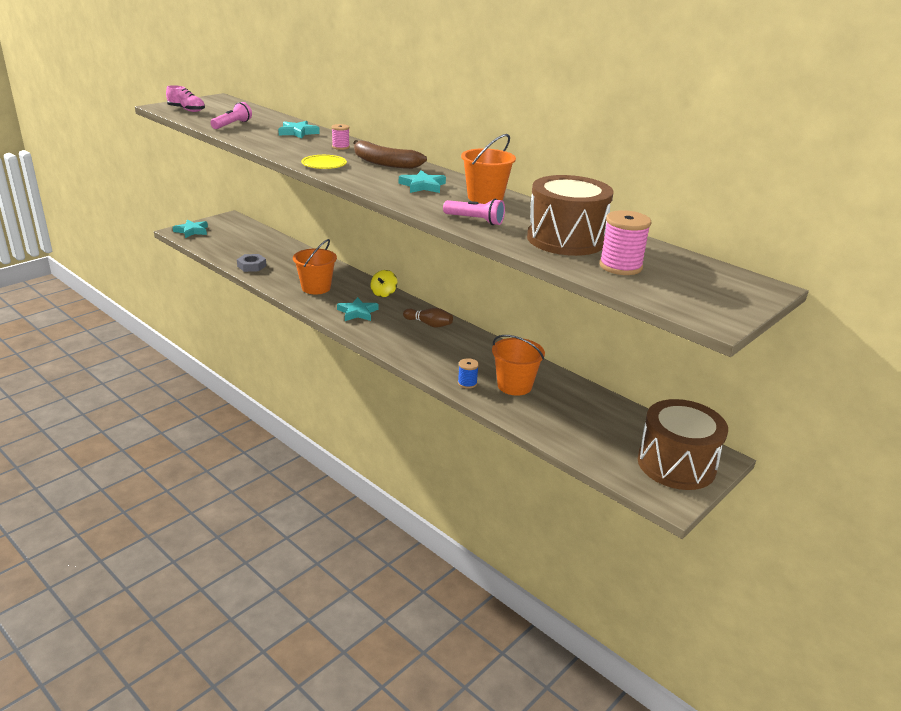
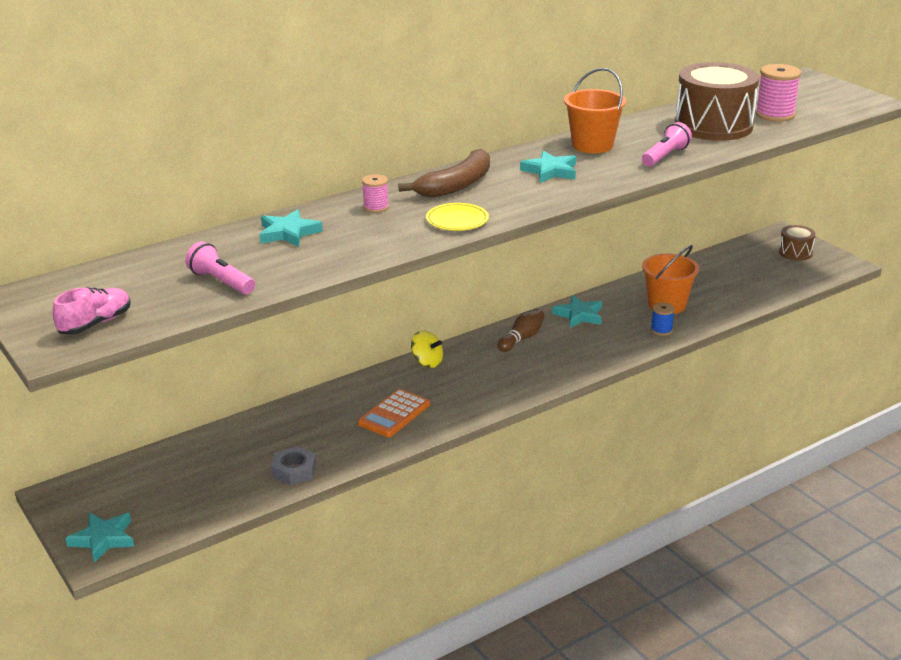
camera: 75 degrees left, 0 degrees up
orange bucket [293,239,337,294] -> orange calculator [358,389,430,437]
turquoise star [337,297,378,321] -> turquoise star moved to [552,295,602,328]
brown drum [638,399,728,490] -> brown drum [779,225,816,260], size x0.49

